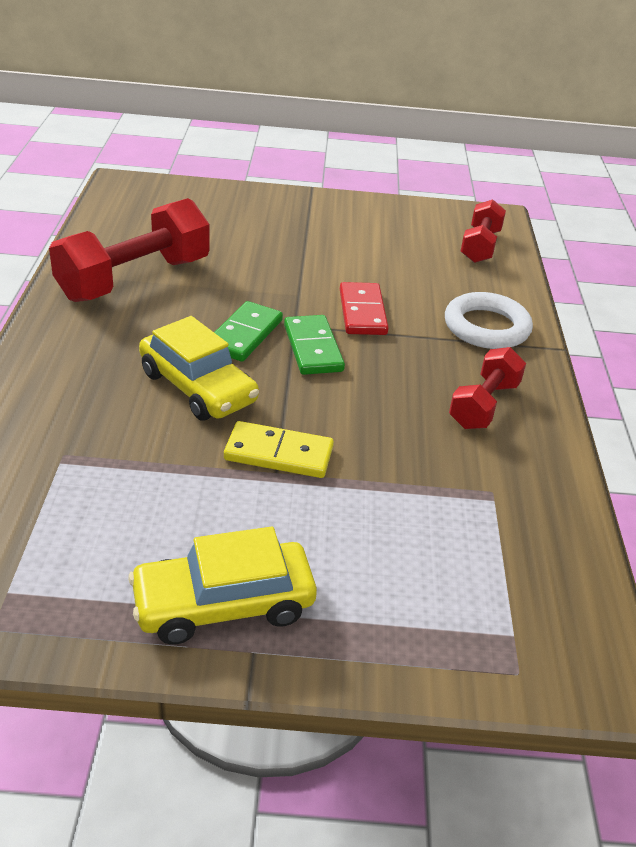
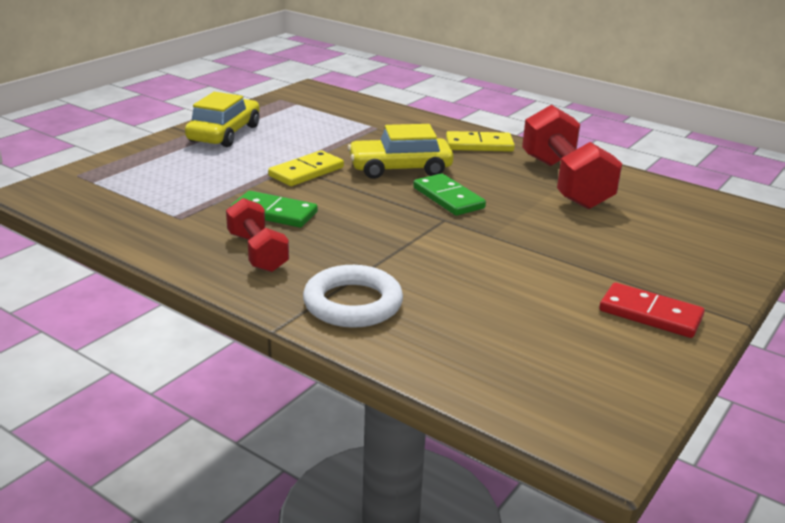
camera: 125 degrees right, 10 degrees down
green domino [284,315,345,375] -> green domino moved to [230,191,318,228]
red domino [340,282,389,335] -> red domino moved to [599,282,705,338]
red dumbbell [460,199,506,263] -> none
none -> yellow domino [446,131,515,152]

